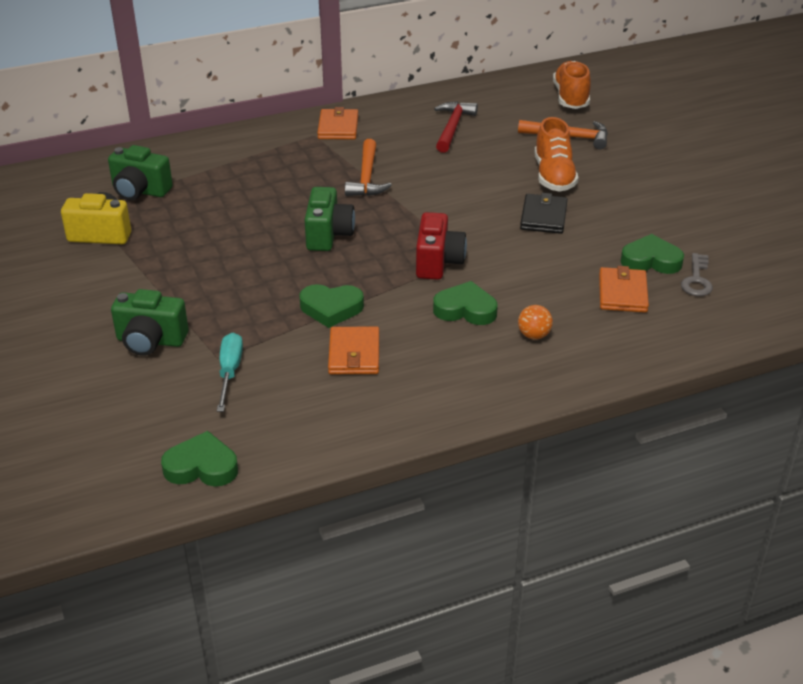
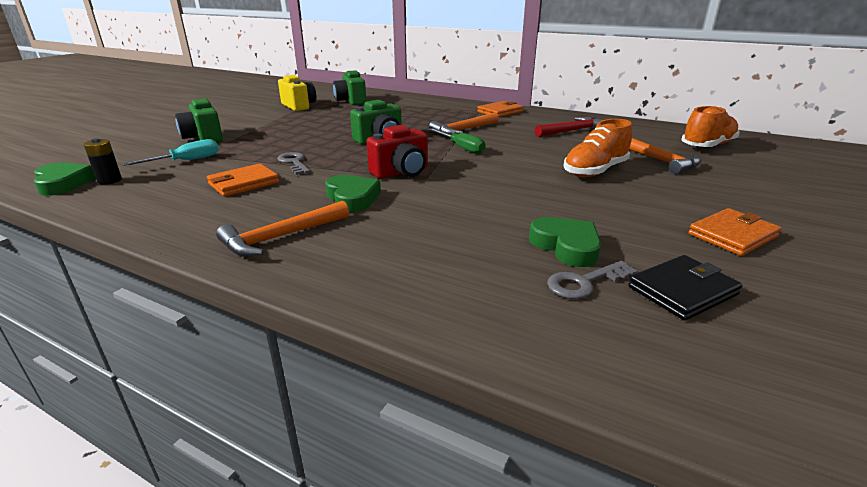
camera: 50 degrees right, 10 degrees down
green heart [299,284,364,328] -> grey key [277,152,310,175]
orange ball [518,305,553,339] -> none
black wallet [520,193,568,234] -> black wallet moved to [628,255,742,321]
orange wallet [599,266,649,313] -> orange wallet moved to [688,208,781,256]
none -> black battery [84,138,122,185]
none -> orange hammer [216,201,349,257]
none -> green screwdriver [429,128,486,154]

